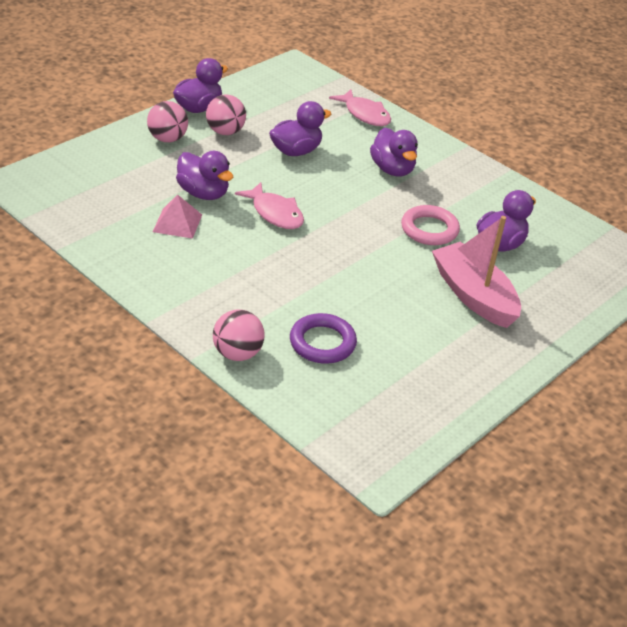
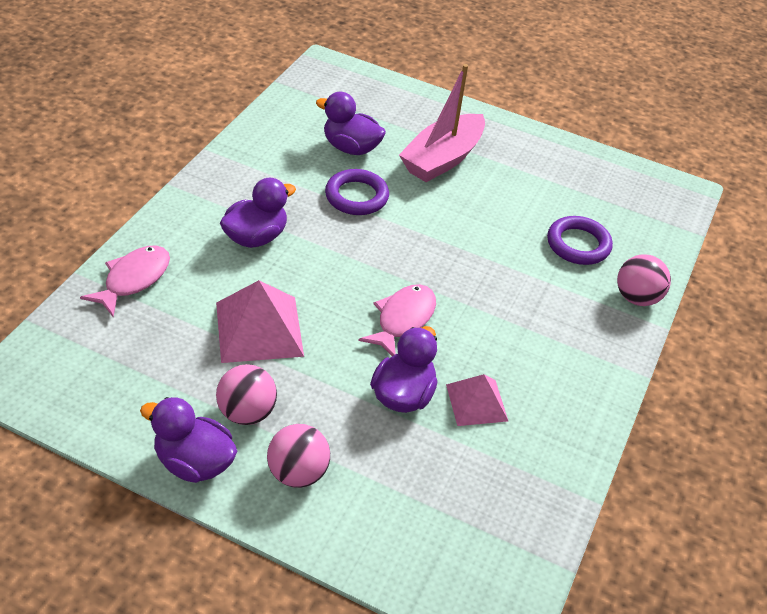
camera: 110 degrees left, 5 degrees up
purple duck [269,101,331,156] -> pink pyramid [216,280,304,363]
pink ring [401,205,460,245] -> purple ring [325,169,389,215]

